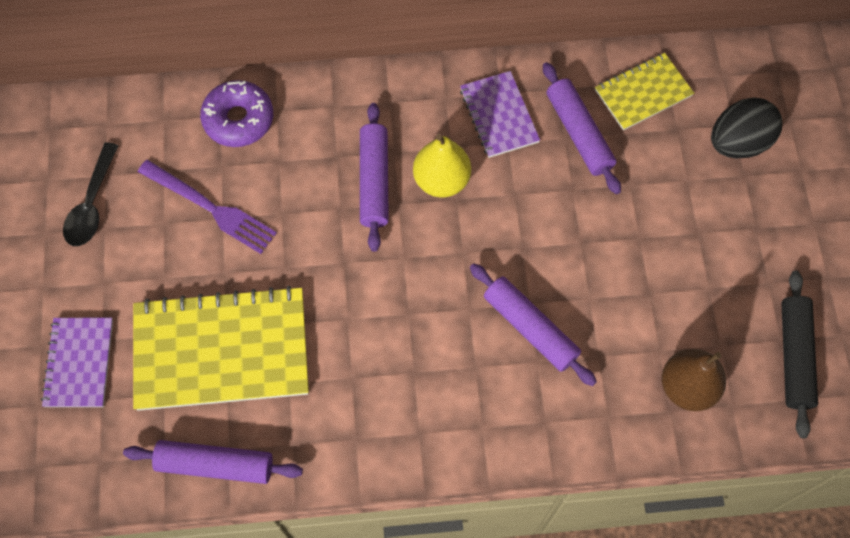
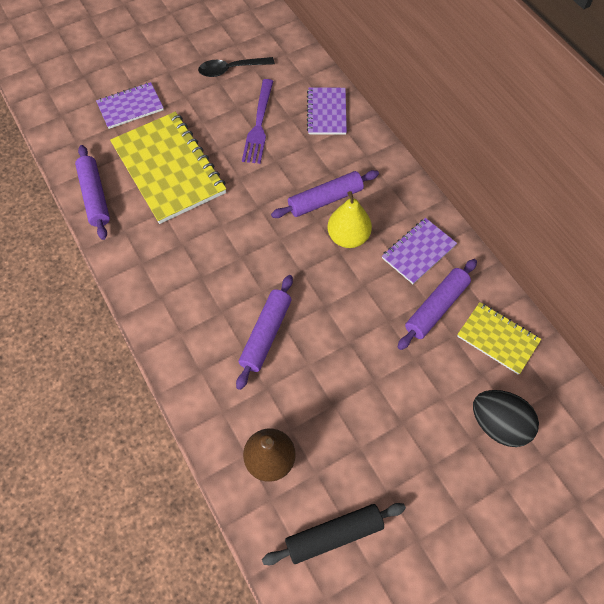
camera: 65 degrees right, 5 degrees down
purple donut [200,80,273,147] -> purple notebook [307,87,347,135]

